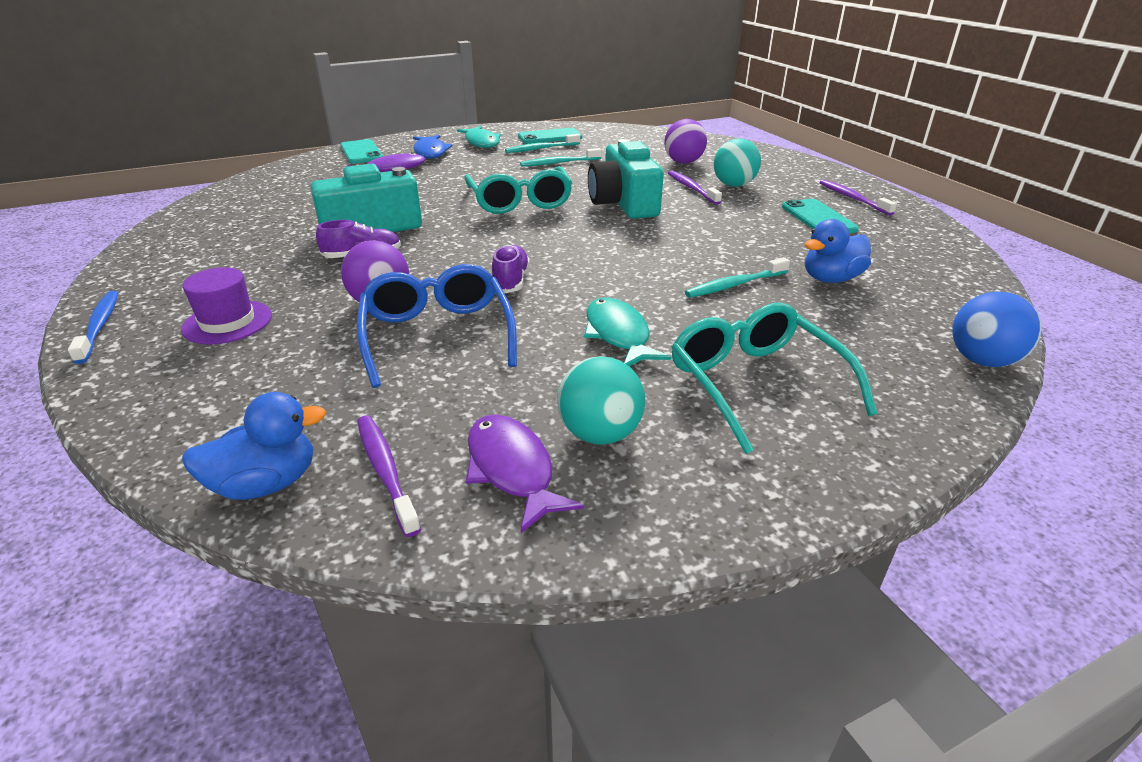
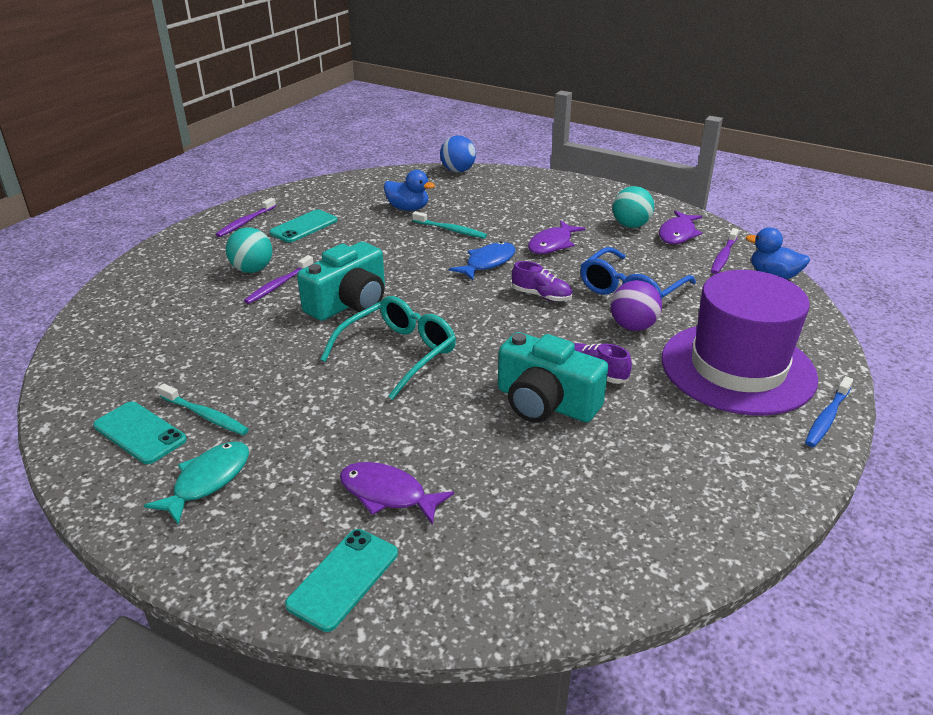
camera: 125 degrees left, 0 degrees up
purple hat [181,267,272,344] -> purple hat [662,270,818,416], size x2.26
blue fish [413,135,453,158] -> blue fish moved to [449,242,516,281]
purple shoe [492,245,530,293] -> purple shoe turned 120 degrees counterclockwise [512,261,572,301]
turquoise toothbrush [520,148,602,167] -> none
turquoise fish [584,298,671,366] -> purple fish [528,220,585,254]
purple ball [664,119,707,164] -> none
turquoise glasses [671,302,878,454] -> none

